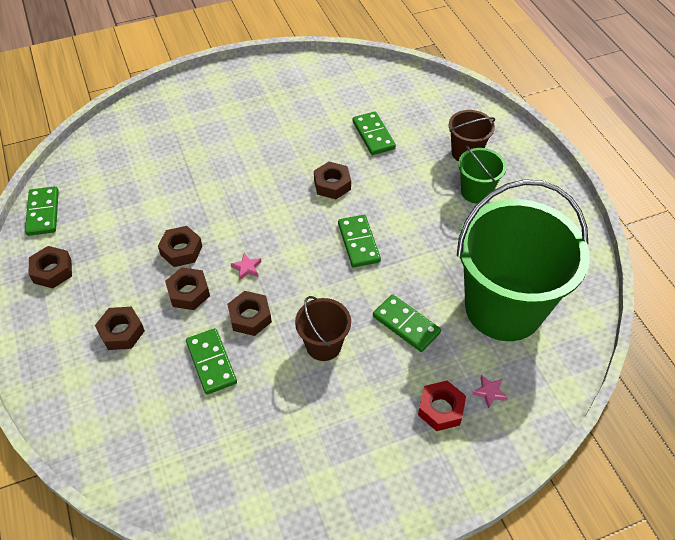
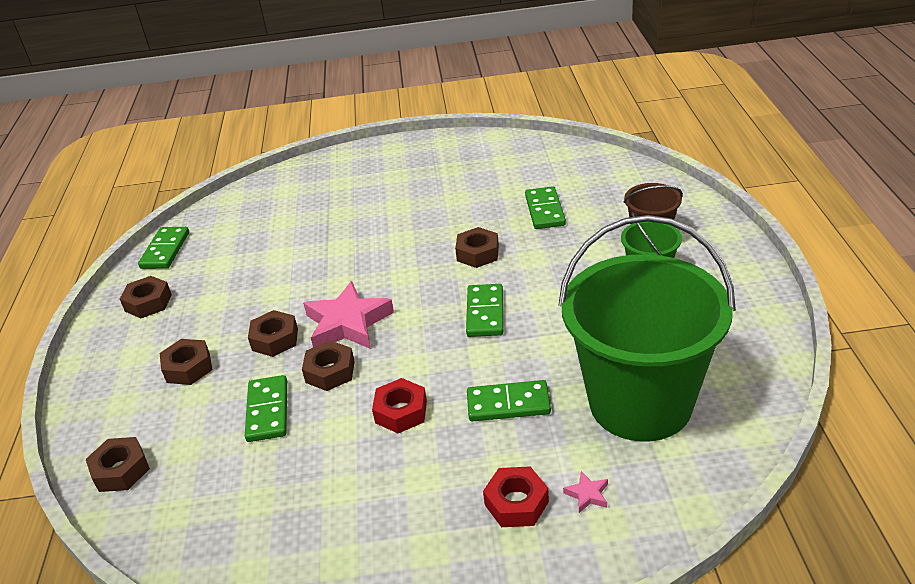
camera: 20 degrees right, 15 degrees down
brown nut [158,226,202,267] -> brown nut moved to [86,437,150,492]
pink star [231,253,261,280] -> pink star [303,281,394,349], size x2.49
brown bucket [295,296,351,361] -> red nut [372,378,427,433]
green domino [373,294,441,352] -> green domino turned 60 degrees counterclockwise [467,380,551,421]

